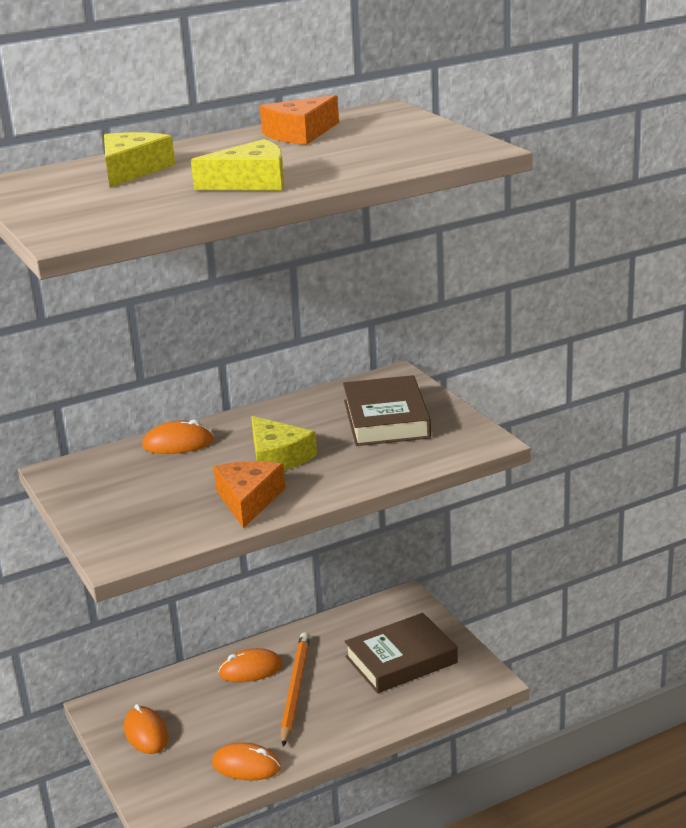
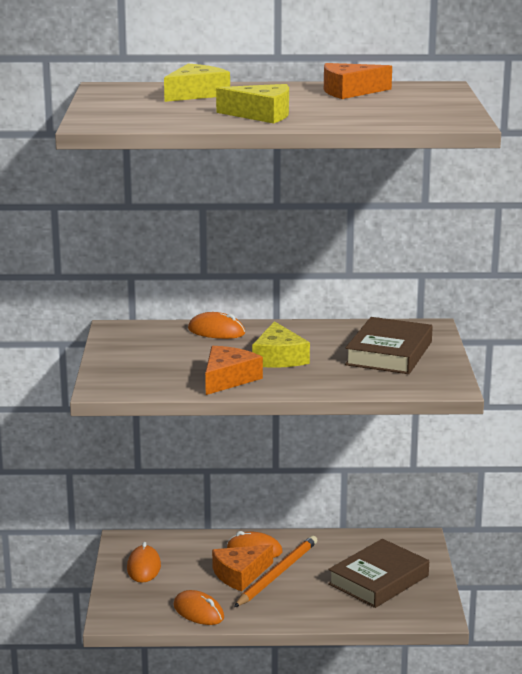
camera: 25 degrees right, 5 degrees down
brown book [344,613,458,693] -> brown book turned 45 degrees counterclockwise [328,539,429,608]
none -> orange cheese [212,545,273,591]

